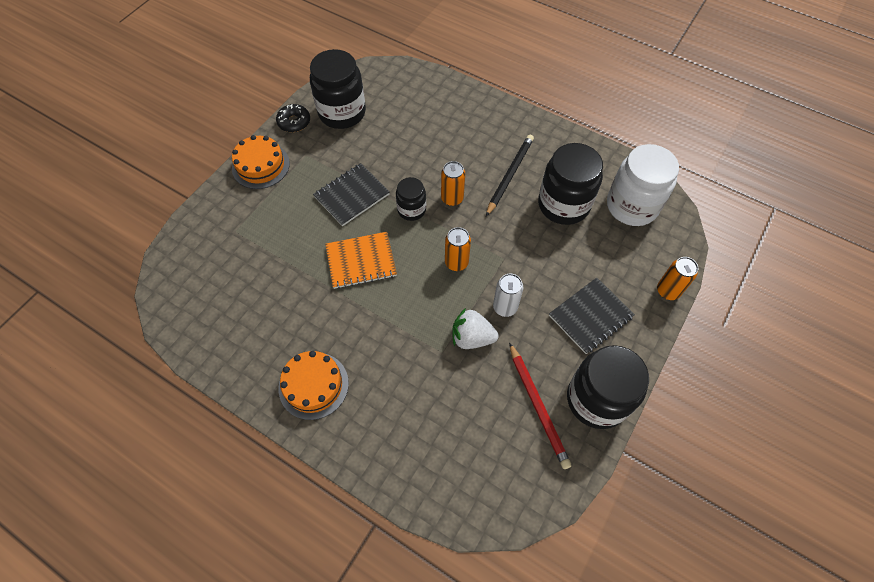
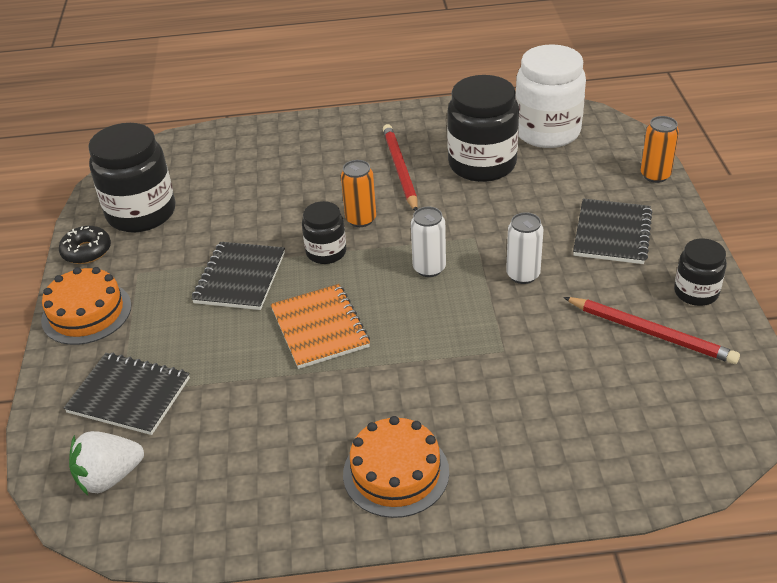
camera: 35 degrees left, 20 degrees down
orange notebook [325,232,397,289] -> orange notebook turned 60 degrees counterclockwise [271,284,370,369]
orange can [445,227,471,271] -> white can [411,207,446,277]
white strawberry [453,308,499,349] -> white strawberry moved to [69,431,144,495]
black pencil [486,135,534,216] -> red pencil [383,124,418,211]
black jar [567,345,649,429] -> black jar [674,238,727,306], size x0.55
none -> black notebook [64,352,190,435]

